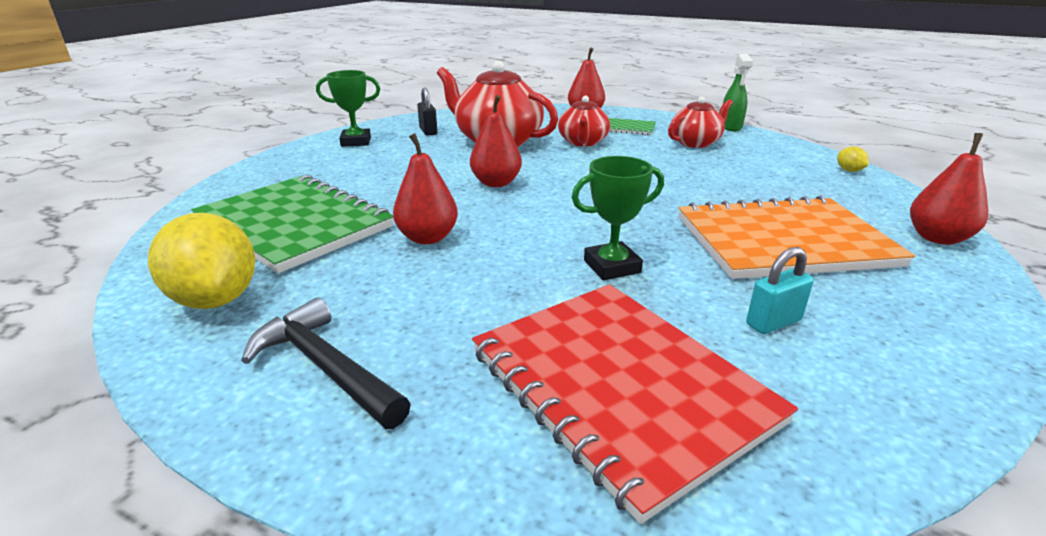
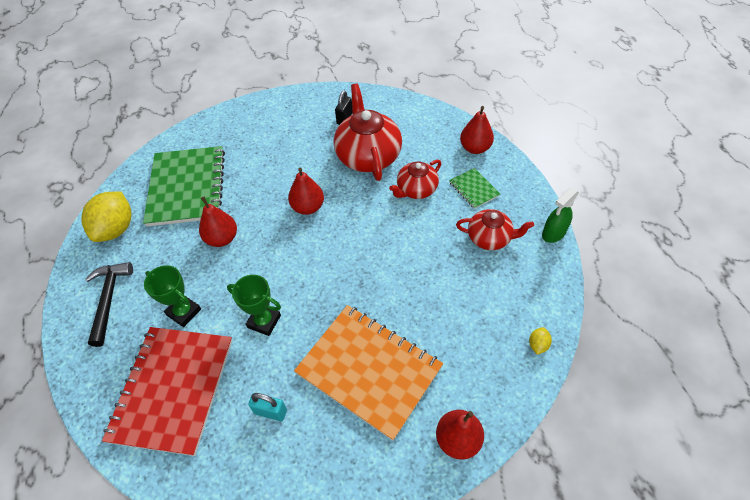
camera: 45 degrees right, 25 degrees up
green trophy [316,70,380,147] -> green trophy moved to [144,265,201,327]

